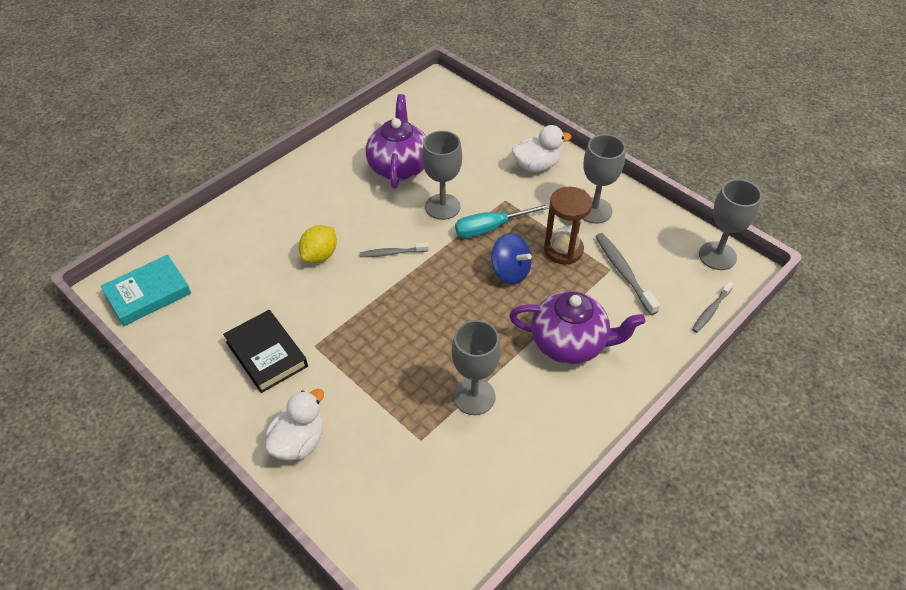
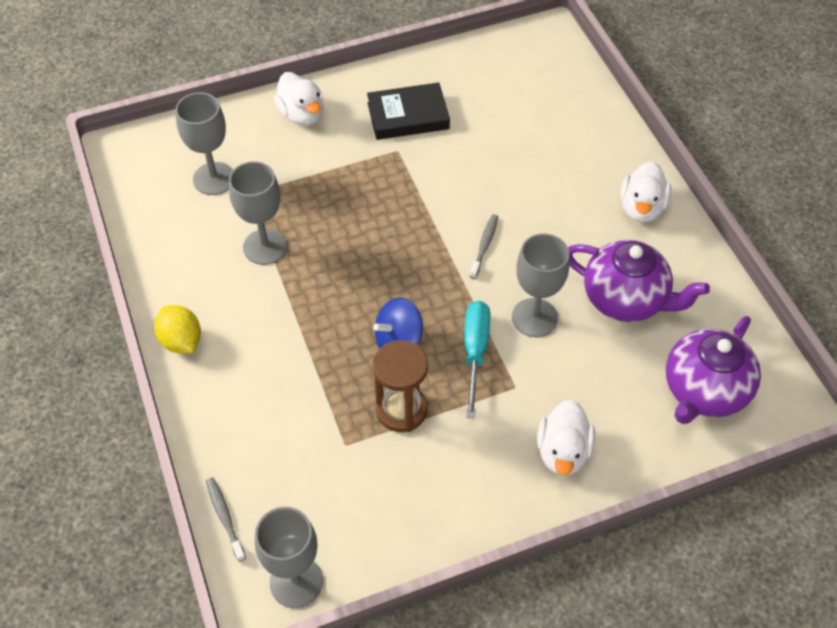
camera: 115 degrees right, 5 degrees up
turquoise book [101,255,191,326] -> none
yellow lemon [299,225,337,263] -> yellow lemon moved to [154,305,201,353]
purple teapot [509,291,645,364] -> purple teapot moved to [666,316,761,424]
grey goblet [583,134,625,224] -> grey goblet moved to [175,92,233,195]
grey toothbrush [595,233,660,315] -> none
none -> white duck [620,161,672,222]

